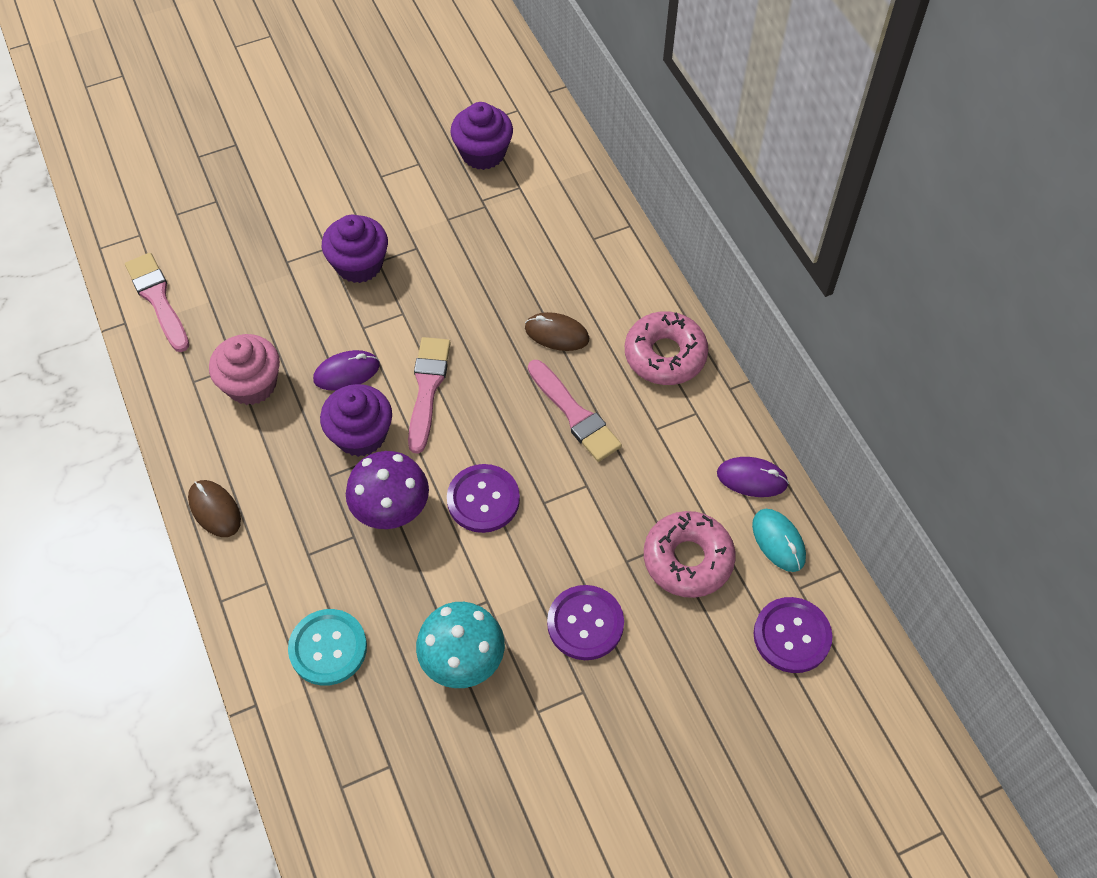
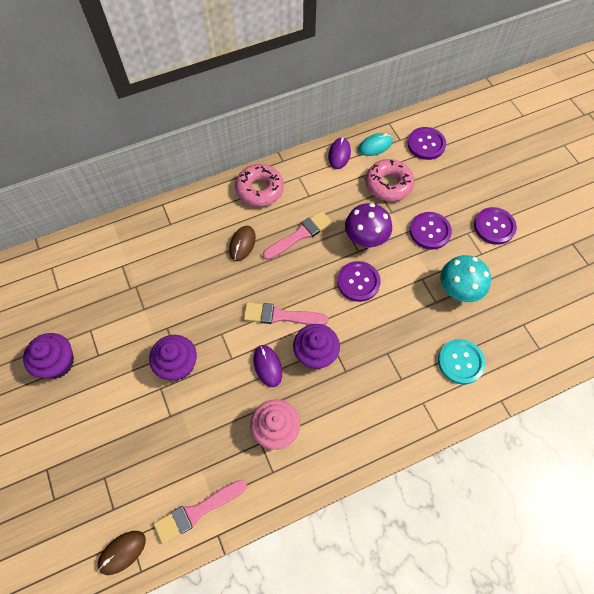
camera: 90 degrees left, 5 degrees up
brown mouse [188,480,241,537] -> brown mouse moved to [98,531,146,575]
purple mushroom [346,451,429,529] -> purple mushroom moved to [345,203,392,247]
purple cupcake [450,102,513,170] -> purple cupcake moved to [23,333,74,379]
none -> purple button [474,207,517,245]

